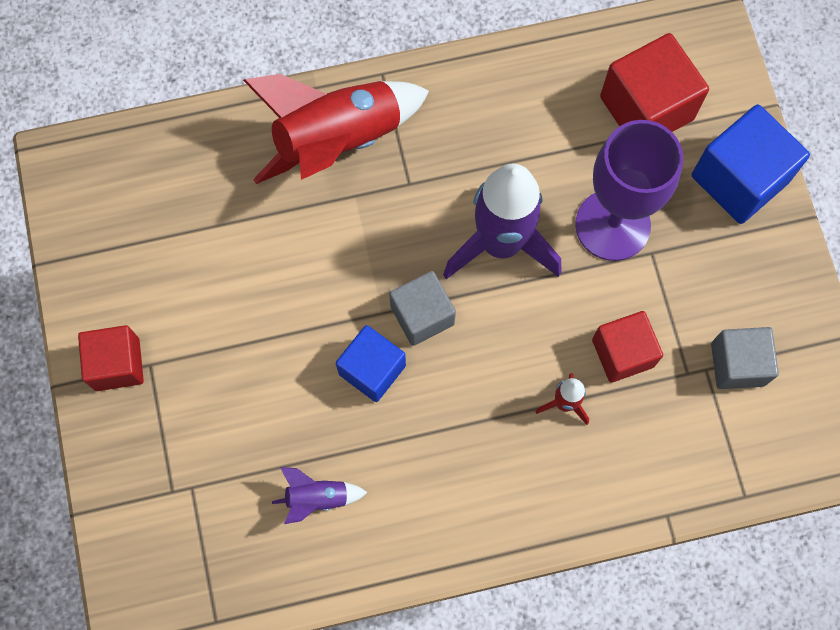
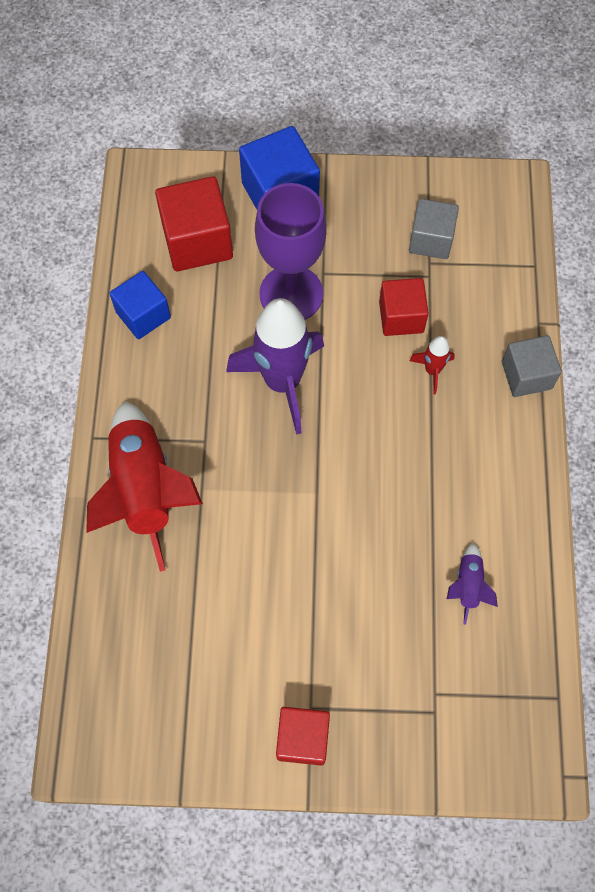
camera: 75 degrees left, 5 degrees down
blue cube [336,325,406,402] -> blue cube moved to [109,271,171,339]
grey cube [389,271,456,346] -> grey cube moved to [502,335,562,397]

